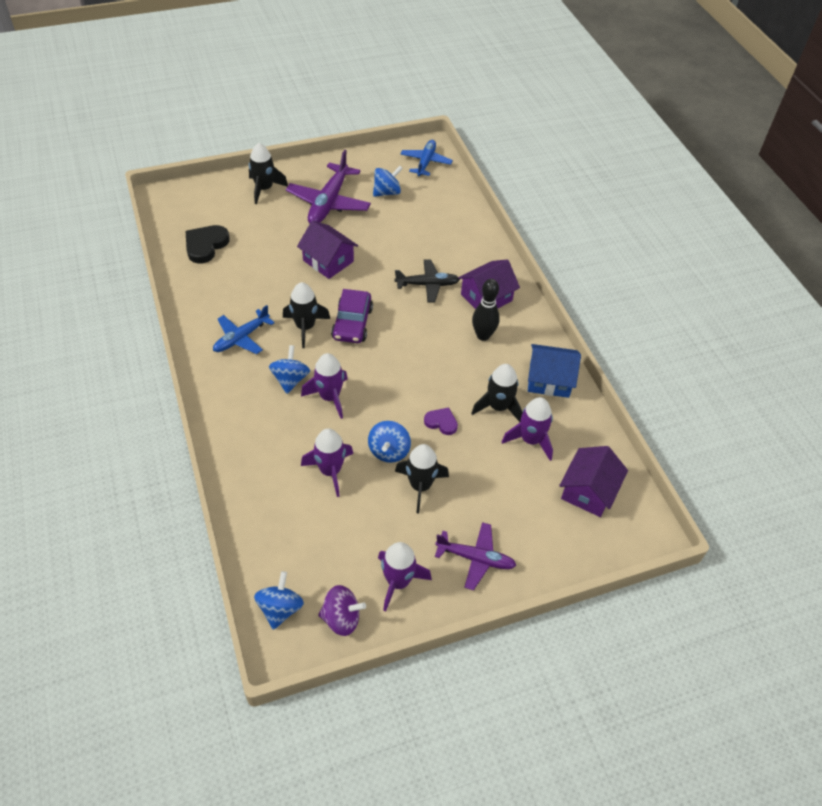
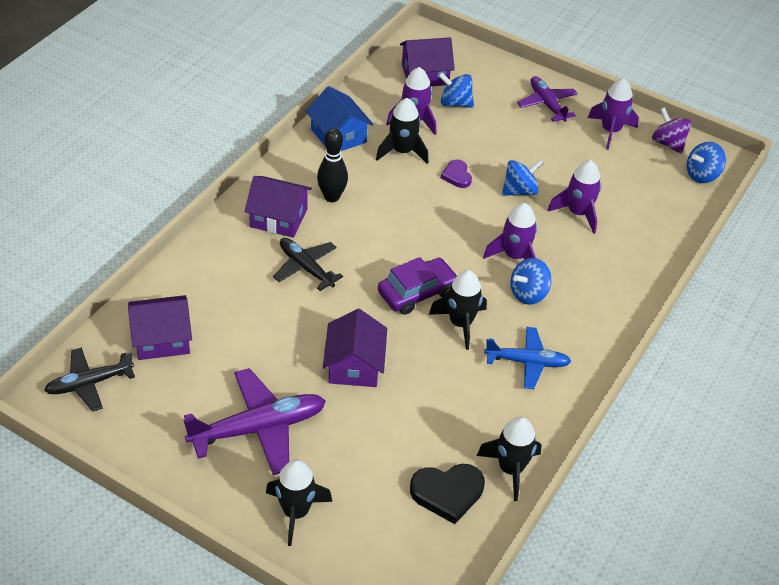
camera: 130 degrees left, 5 degrees down
blue spinning top [373,166,403,197] -> blue spinning top moved to [438,72,474,108]
black rocket [395,444,449,513] -> black rocket moved to [477,417,541,501]
blue plane [401,140,453,176] -> black plane [44,347,135,411]
none -> purple house [128,295,192,360]

